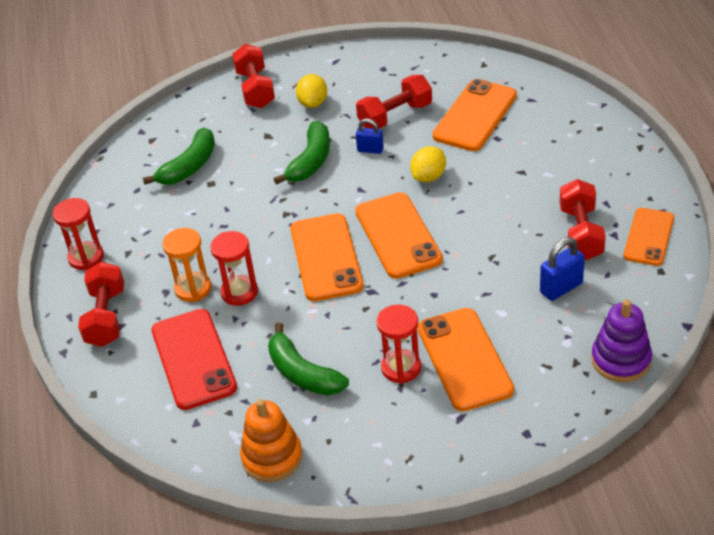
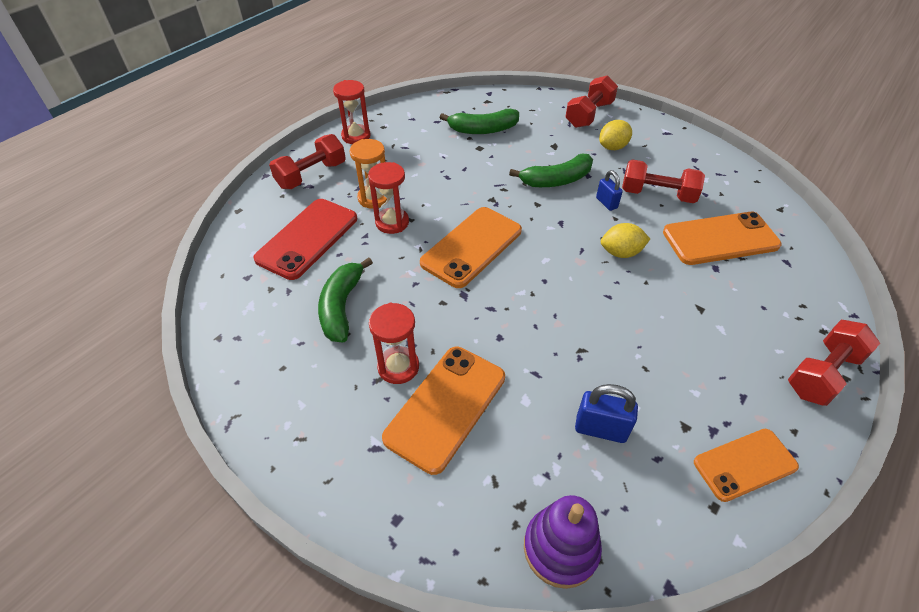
camera: 45 degrees right, 5 degrees up
orange stacking toy [240,399,303,482] -> none
orange phone [355,192,443,279] -> none
red dumbbell [560,179,606,260] -> red dumbbell moved to [788,320,880,406]

